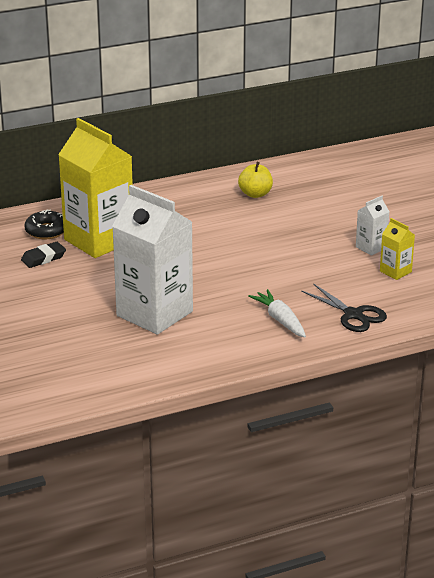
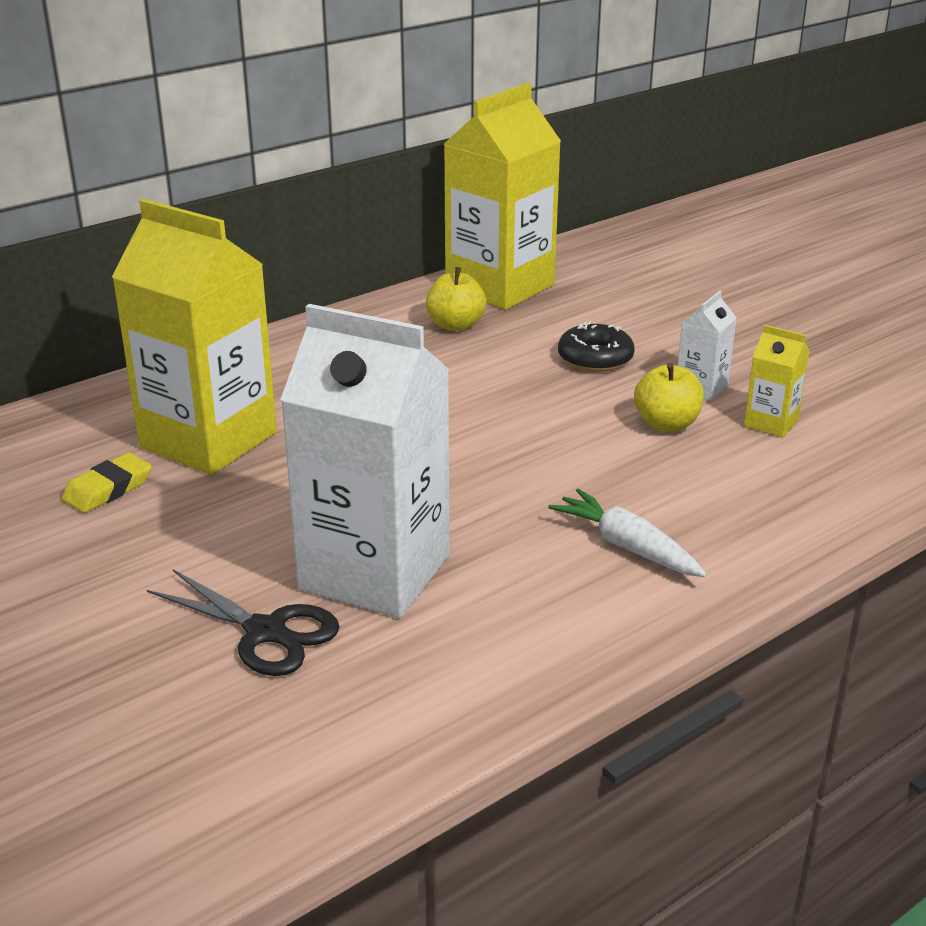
camera: 15 degrees left, 0 degrees up
black eraser [21,242,66,268] -> yellow eraser [62,453,152,513]
black donut [24,209,64,239] -> black donut moved to [558,322,635,372]
black scissors [301,283,387,332] -> black scissors moved to [147,569,340,676]
none -> yellow carton [444,83,561,310]
none -> yellow apple [634,363,704,432]

